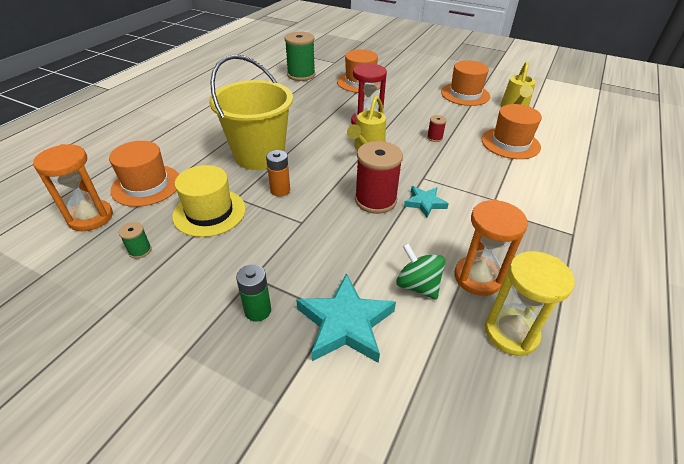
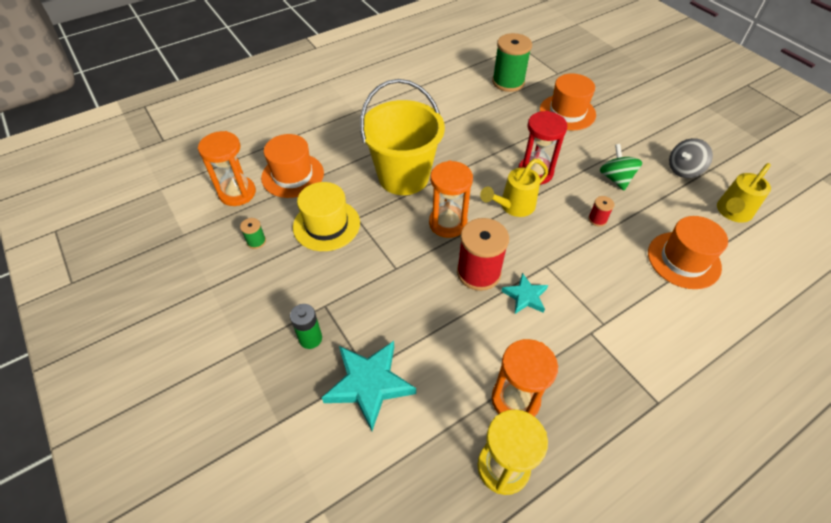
camera: 30 degrees right, 10 degrees up
orange battery [266,150,290,196] -> none
green spinning top [396,243,446,300] -> green spinning top moved to [600,144,642,190]
orange hat [441,60,490,106] -> grey spinning top [669,138,713,178]
none -> orange hourglass [429,161,473,238]

